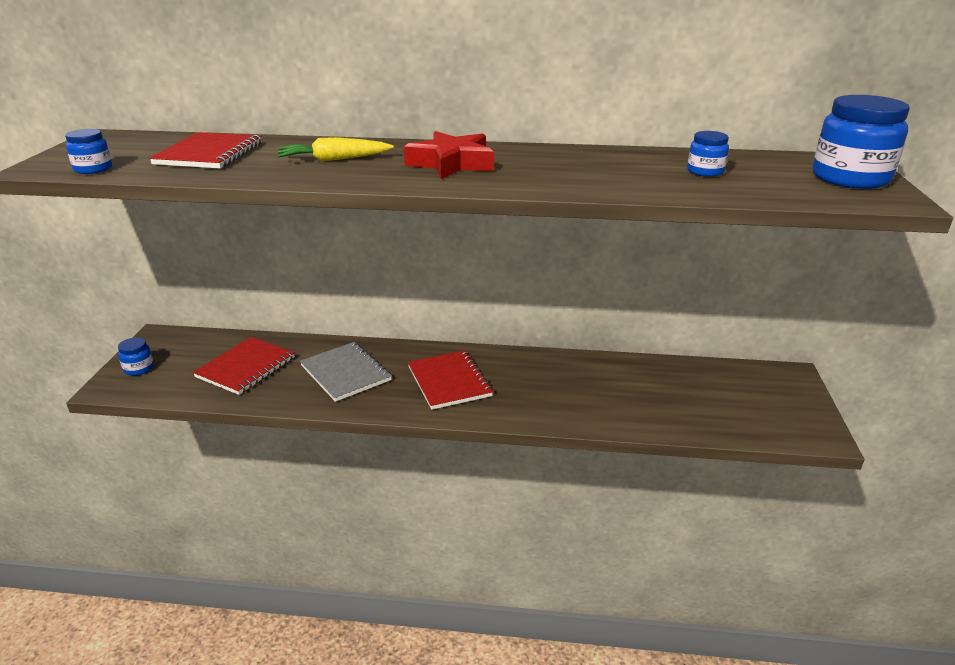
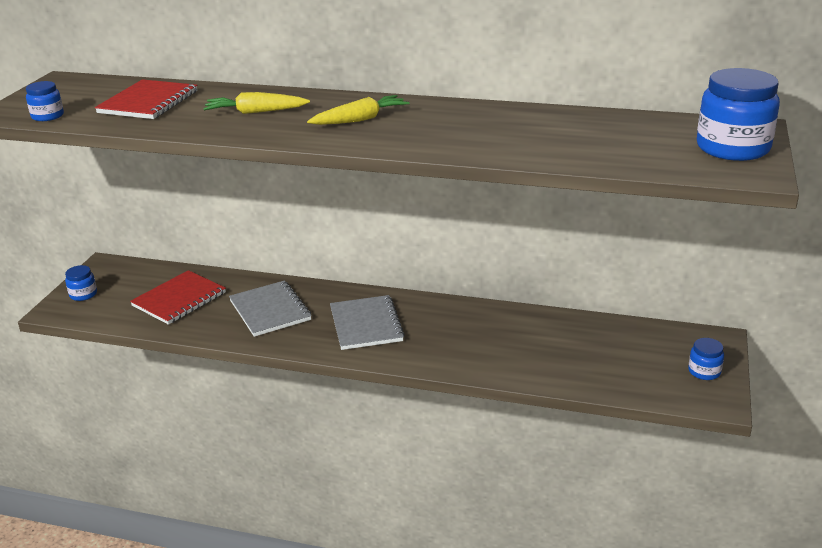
camera: 10 degrees right, 0 degrees up
red star [404,131,494,179] -> yellow carrot [307,95,410,125]
red notebook [408,350,493,410] -> grey notebook [330,295,405,350]
blue jar [687,131,729,177] -> blue jar moved to [688,338,724,380]

